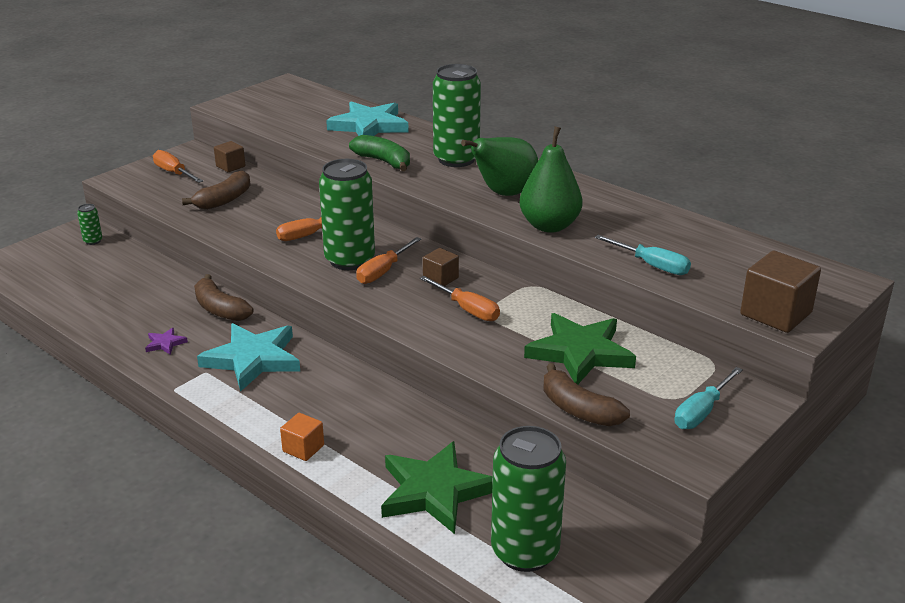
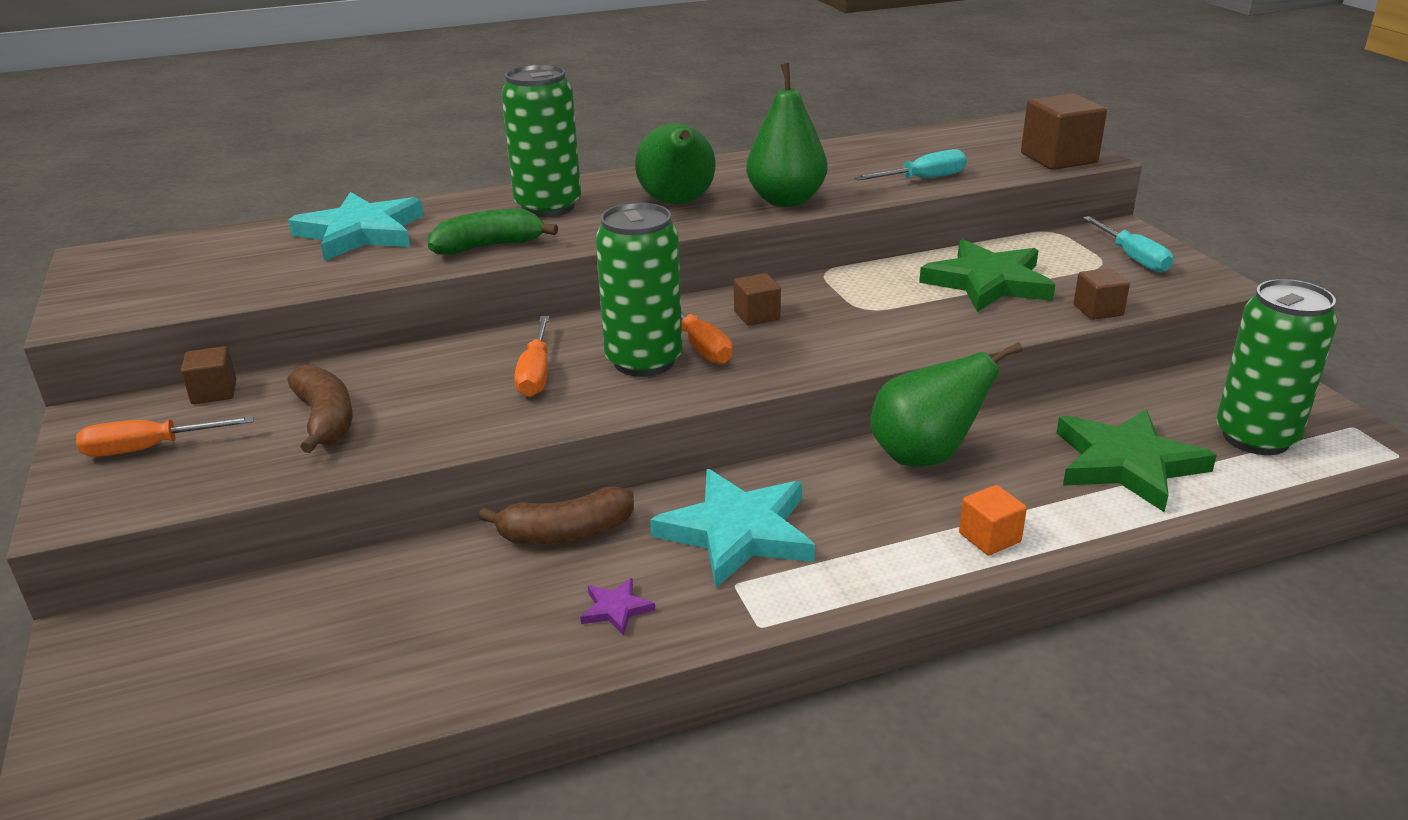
camera: 60 degrees left, 0 degrees up
green can [77,204,102,245] -> none
orange screwdriver [420,276,500,321] -> none
brown banana [543,363,630,426] -> brown cube [1074,268,1130,320]
none -> green pear [870,342,1023,467]

